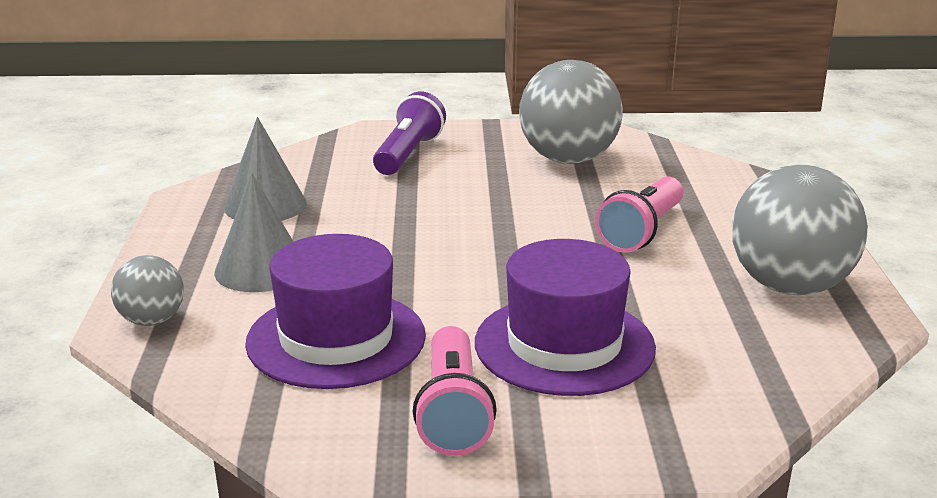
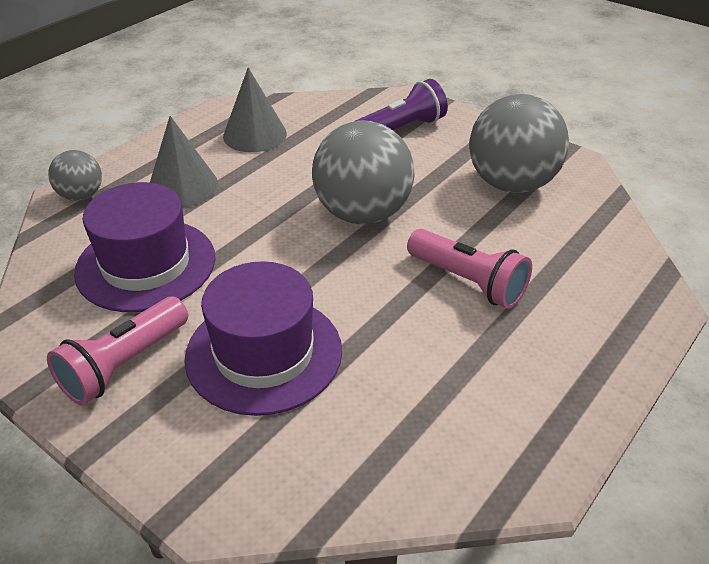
camera: 40 degrees right, 15 degrees up
pink flashlight [595,176,683,253] -> pink flashlight turned 120 degrees counterclockwise [407,229,532,309]
grey ball [732,165,868,295] -> grey ball moved to [312,121,414,224]

